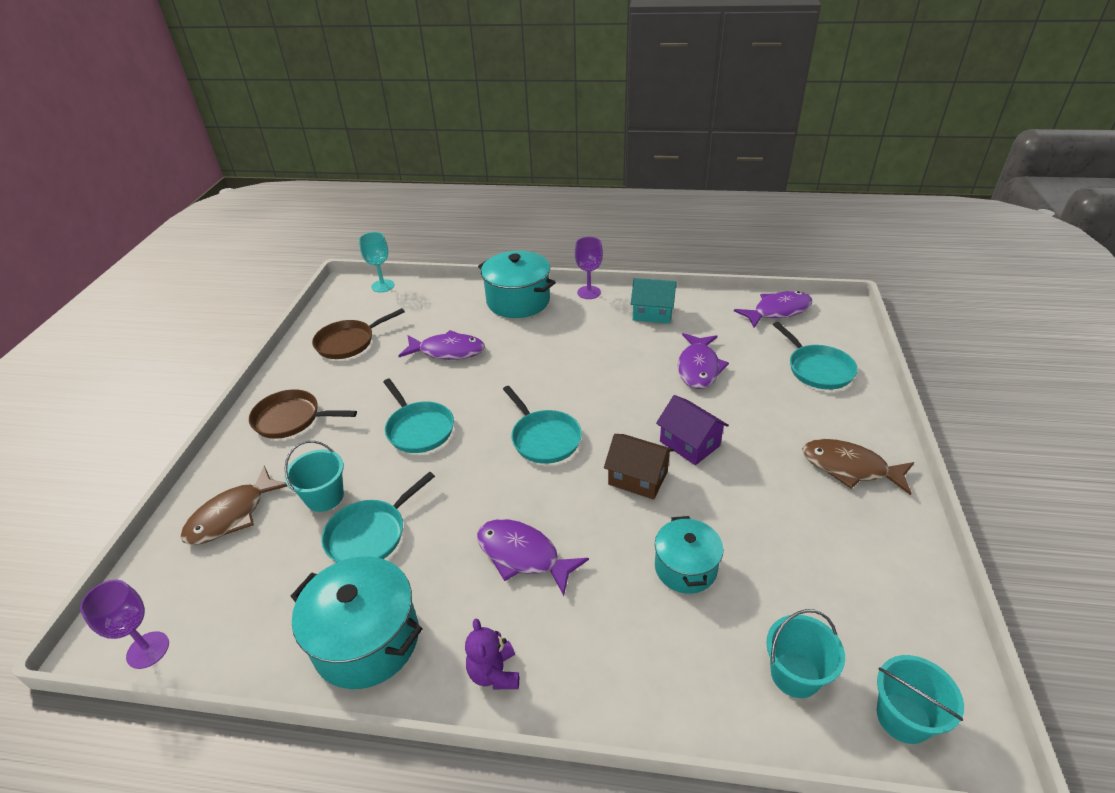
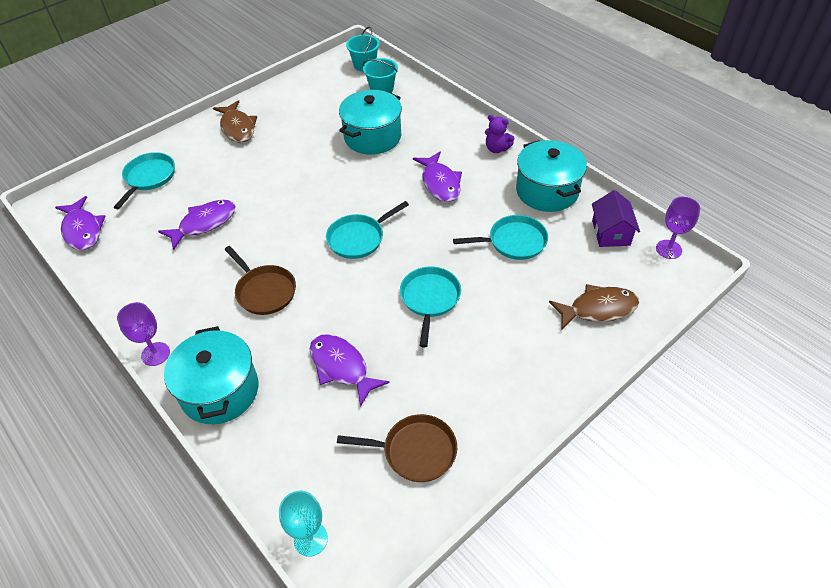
camera: 140 degrees left, 10 degrees up
brown pan [249,389,357,439] -> brown pan moved to [224,246,296,315]
turquoise bucket [284,441,344,512] -> none
purple teddy bear [465,619,519,689] -> purple teddy bear turned 90 degrees clockwise [485,115,515,153]
turquoise pan [503,386,582,464] -> turquoise pan turned 135 degrees counterclockwise [326,201,409,259]
brown house [604,434,674,500] -> none
turquoise house [631,278,677,324] -> none
turquoise pot [655,516,723,594] -> turquoise pot [339,90,402,155], size x1.59
purple house [656,395,729,465] -> purple house moved to [592,190,640,247]
purple fish [734,291,812,328] -> purple fish turned 135 degrees counterclockwise [55,196,105,250]

